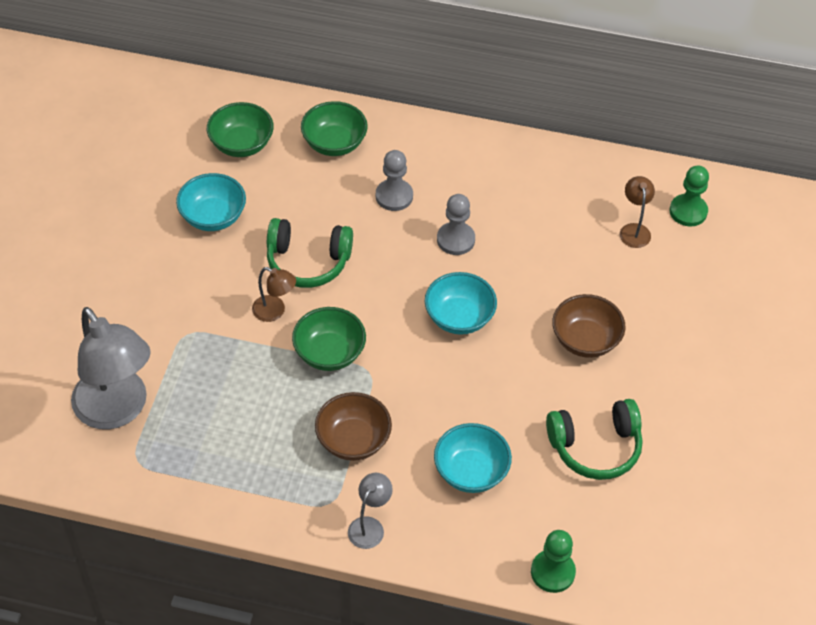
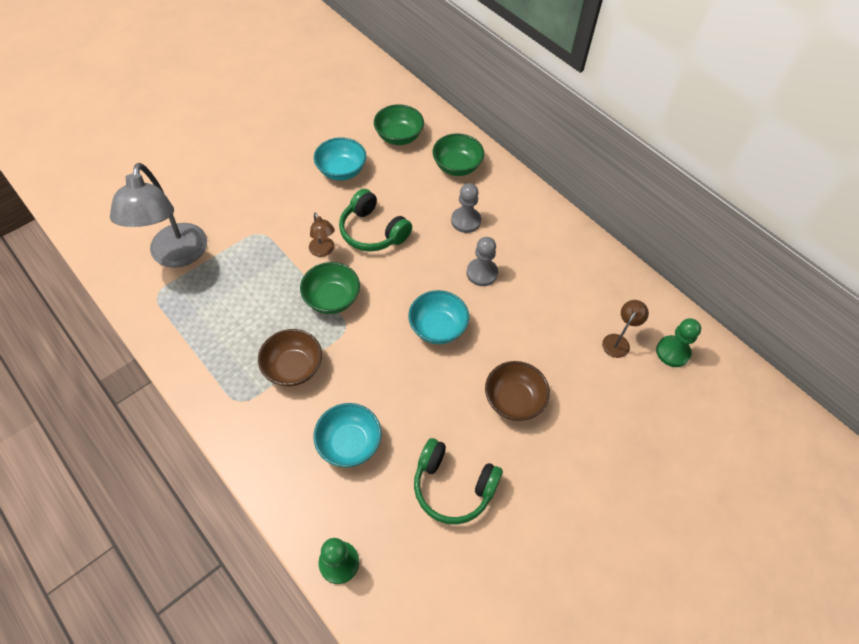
camera: 35 degrees right, 5 degrees up
grey lamp [348,473,393,549] -> none

